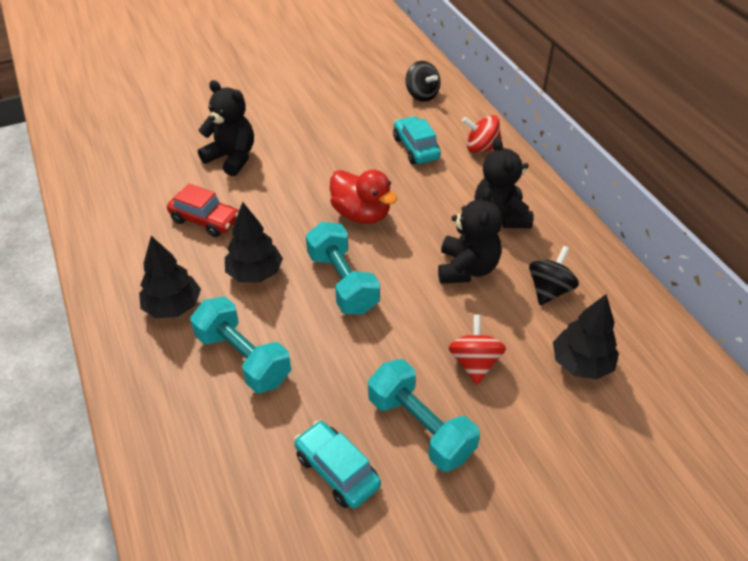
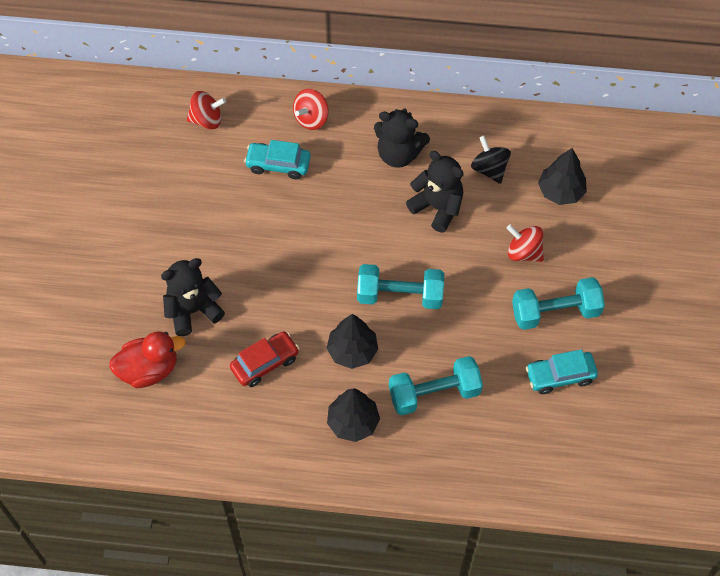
camera: 60 degrees left, 15 degrees up
red duck [330,170,397,224] -> red duck moved to [109,331,186,388]
black spinning top [406,61,440,102] -> red spinning top [187,91,226,129]

